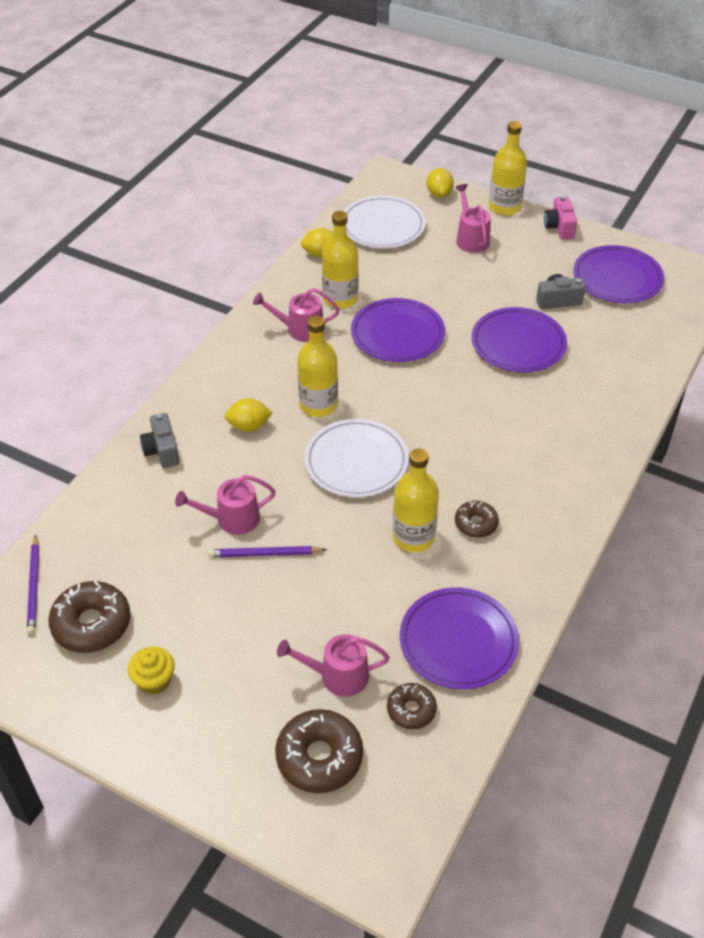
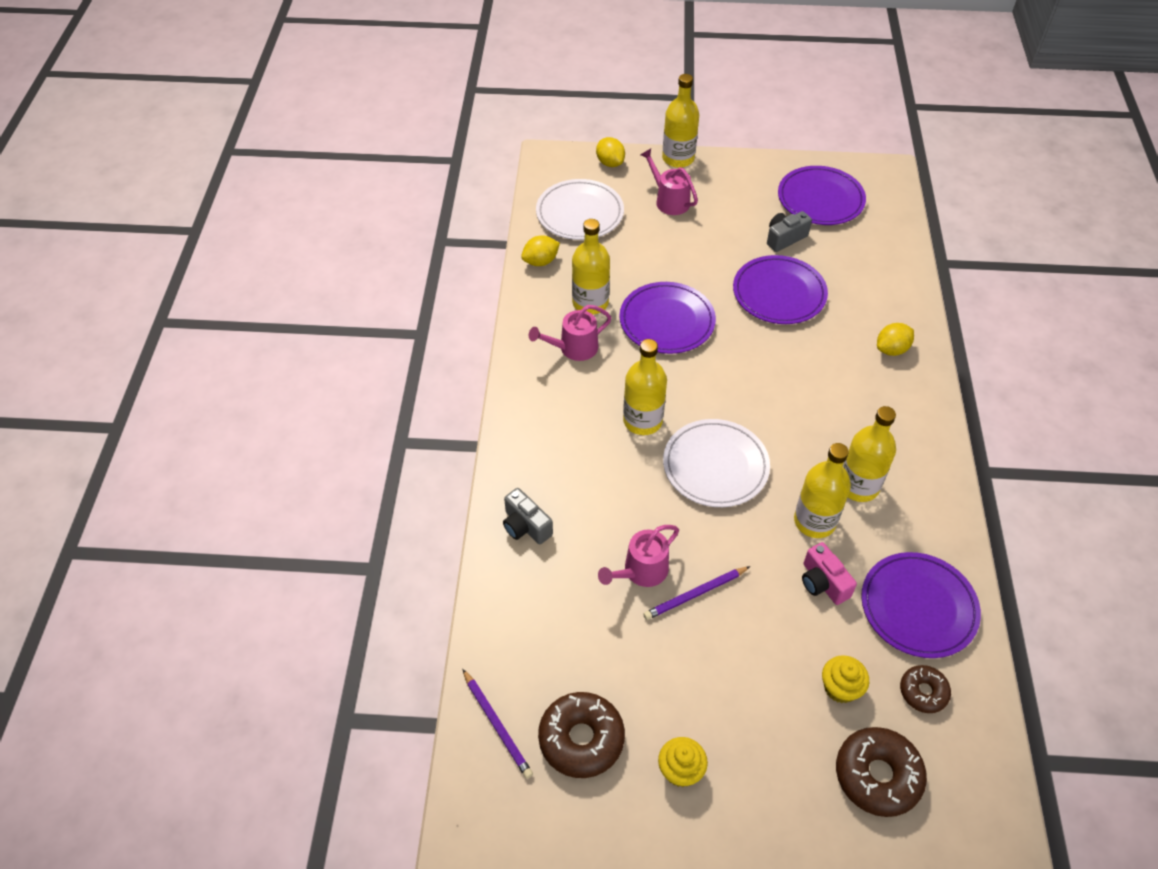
camera: 25 degrees left, 5 degrees up
yellow lemon [225,398,273,432] -> yellow lemon moved to [877,323,914,356]
pink watering can [277,634,390,697] -> yellow cupcake [822,655,869,703]
brown donut [455,501,499,538] -> yellow bottle [843,406,896,502]
pink camera [544,196,577,239] -> pink camera moved to [802,542,857,605]

